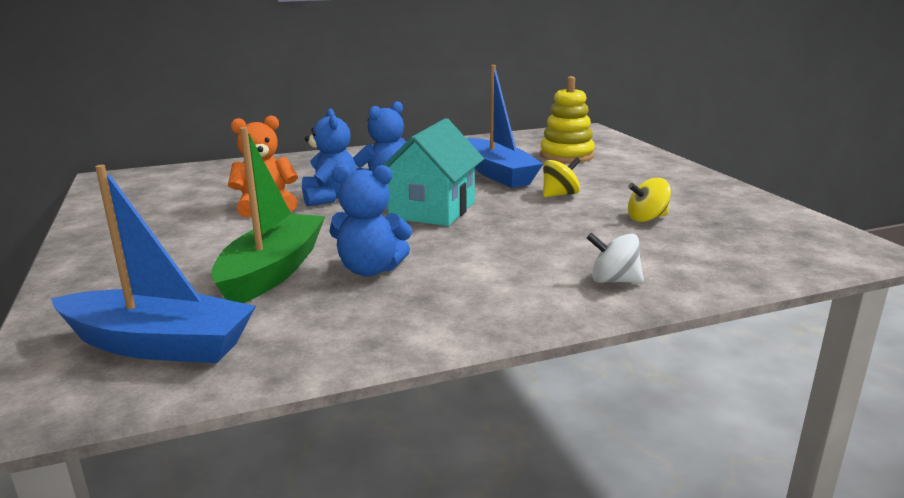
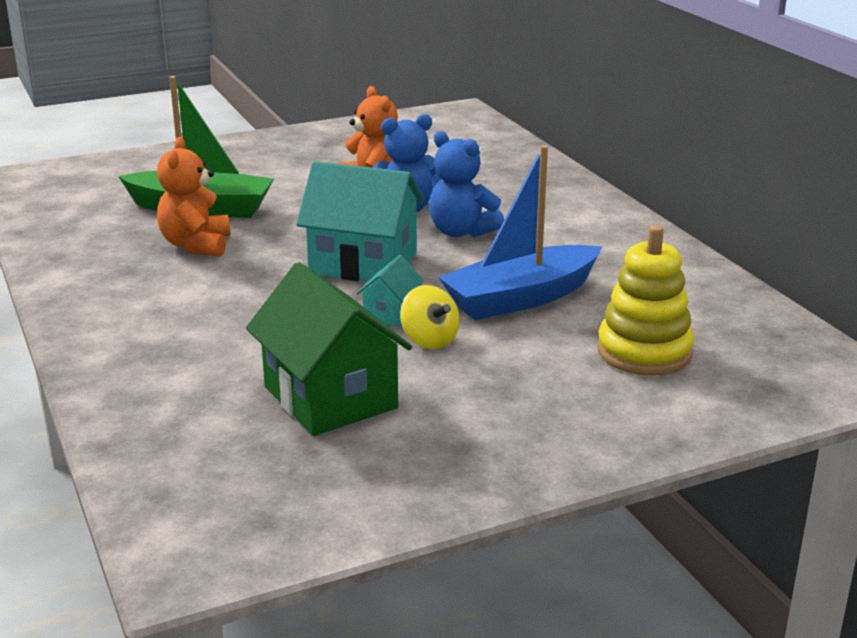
camera: 85 degrees right, 5 degrees up
blue boat [51,165,256,363] -> none
blue teddy bear [329,165,412,277] -> orange teddy bear [157,137,230,256]
white spinning top [587,233,644,283] -> none
yellow spinning top [628,178,671,222] -> green house [246,262,412,436]
none -> turquoise house [356,255,424,327]

